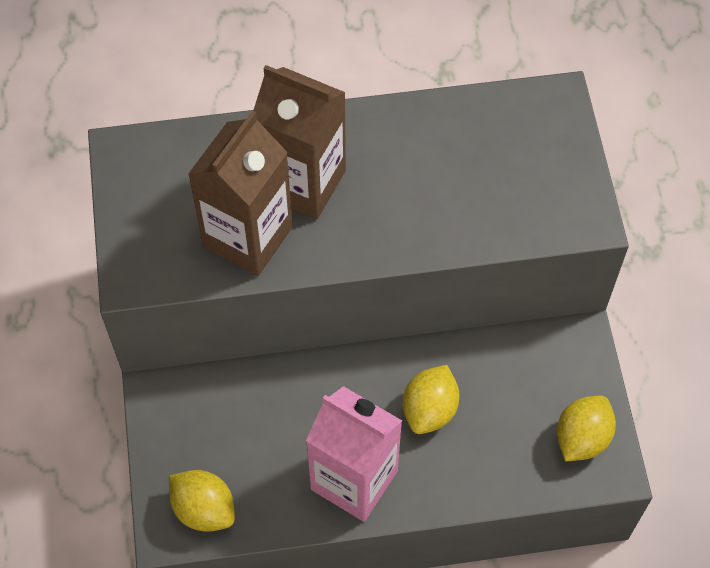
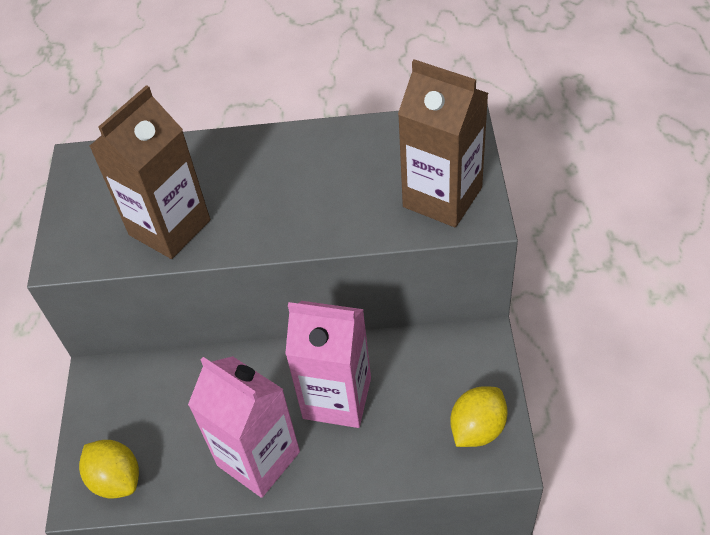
camera: 10 degrees right, 10 degrees down
brown carton [253,65,346,220] -> brown carton moved to [398,59,488,227]
yellow lemon [403,365,459,434] -> pink carton [285,301,371,428]

